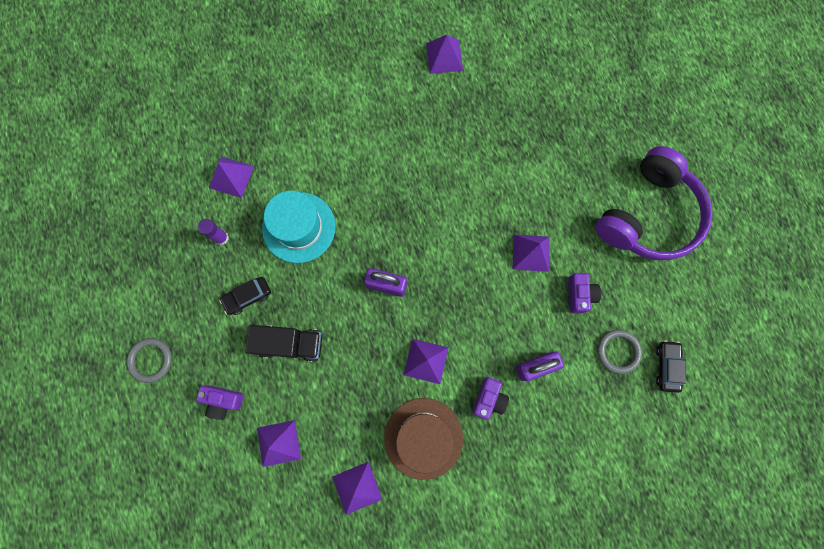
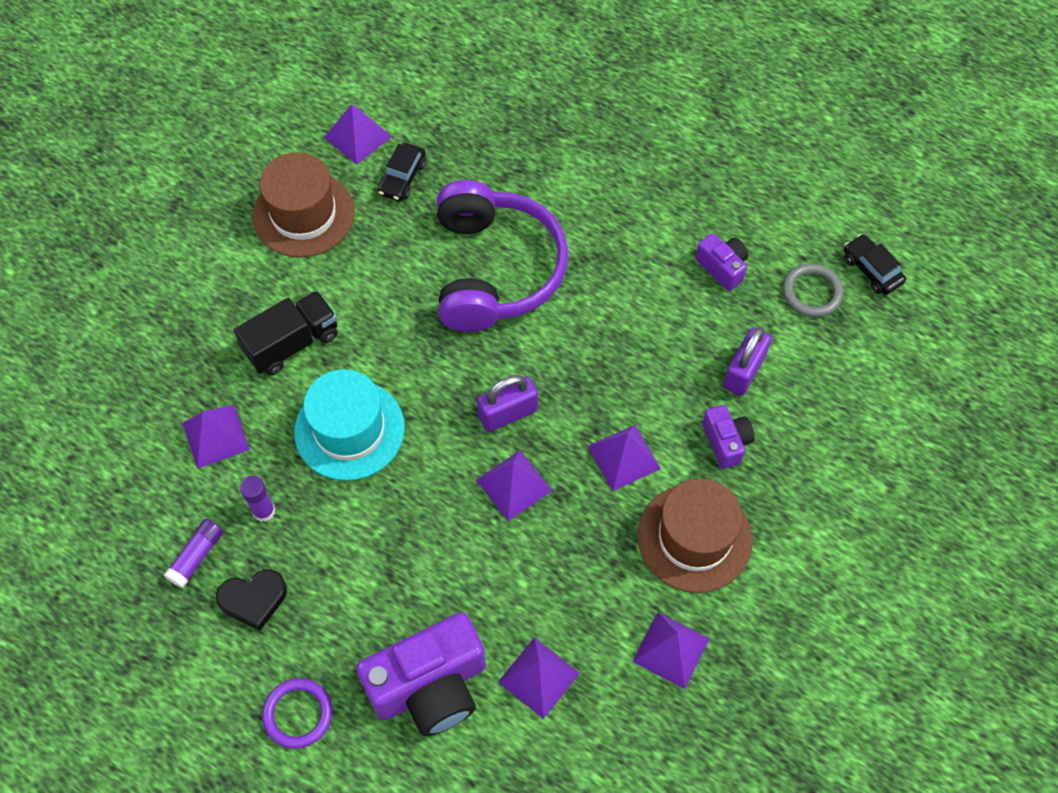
camera: 40 degrees left, 15 degrees down
grey ring [127,338,172,383] -> purple ring [262,678,333,749]
purple camera [196,385,244,420] -> purple camera [356,612,486,736], size x2.00
black car [219,277,271,315] -> black car moved to [378,143,426,201]
black truck [245,325,322,362] -> black truck moved to [234,290,338,375]
purple pyramid [513,235,549,272] -> purple pyramid moved to [476,450,552,521]
purple headphones [595,146,713,260] -> purple headphones moved to [437,180,569,332]
none -> purple glue stick [164,519,223,588]
none -> black heart [216,569,287,631]
none -> brown hat [252,152,355,257]

